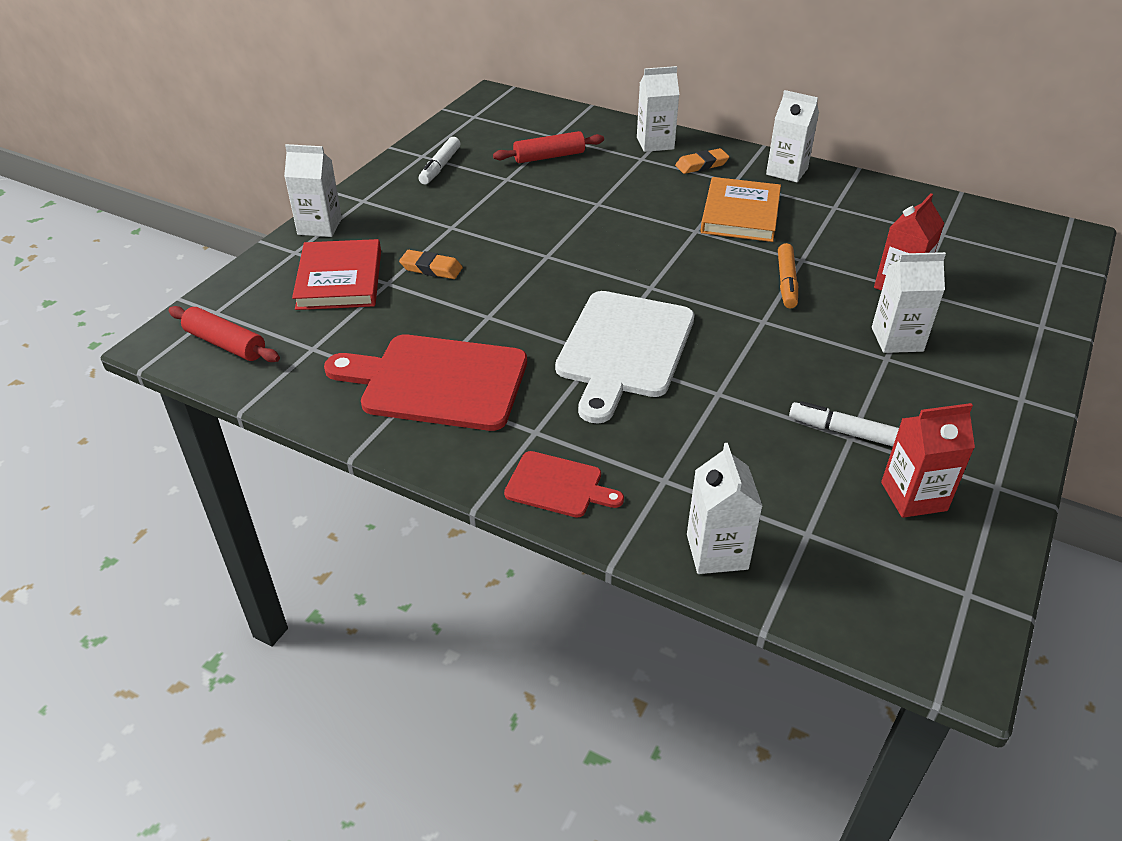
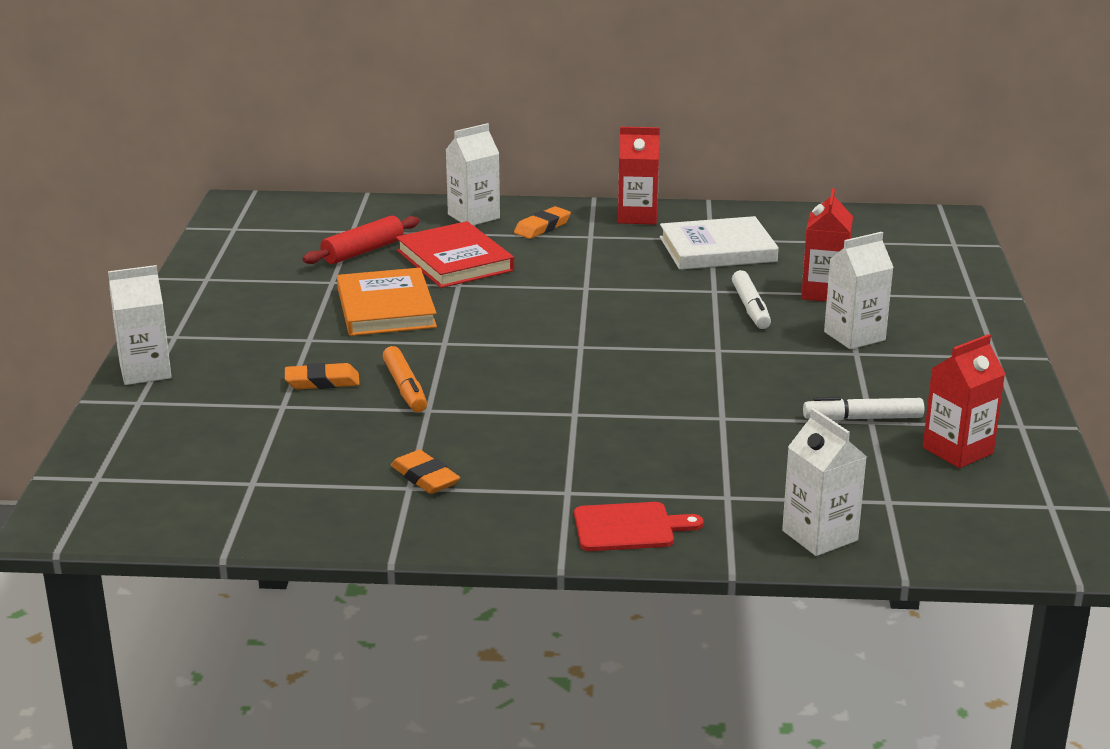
camera: 25 degrees left, 15 degrees down
red rolling pin [168,306,280,362] -> none
red book [292,239,381,310] -> red book moved to [396,221,514,288]
red cutting board [324,334,527,431] -> orange eraser [391,450,460,494]
white marker [419,137,460,184] -> white marker moved to [732,270,771,329]
white cutting board [555,291,694,424] -> none
orange book [701,177,781,242] -> orange book moved to [337,268,437,336]
white carton [766,90,819,182] -> red carton [618,127,660,224]
orange marker [778,243,798,308] -> orange marker moved to [383,346,427,412]
none -> white book [660,216,779,270]

